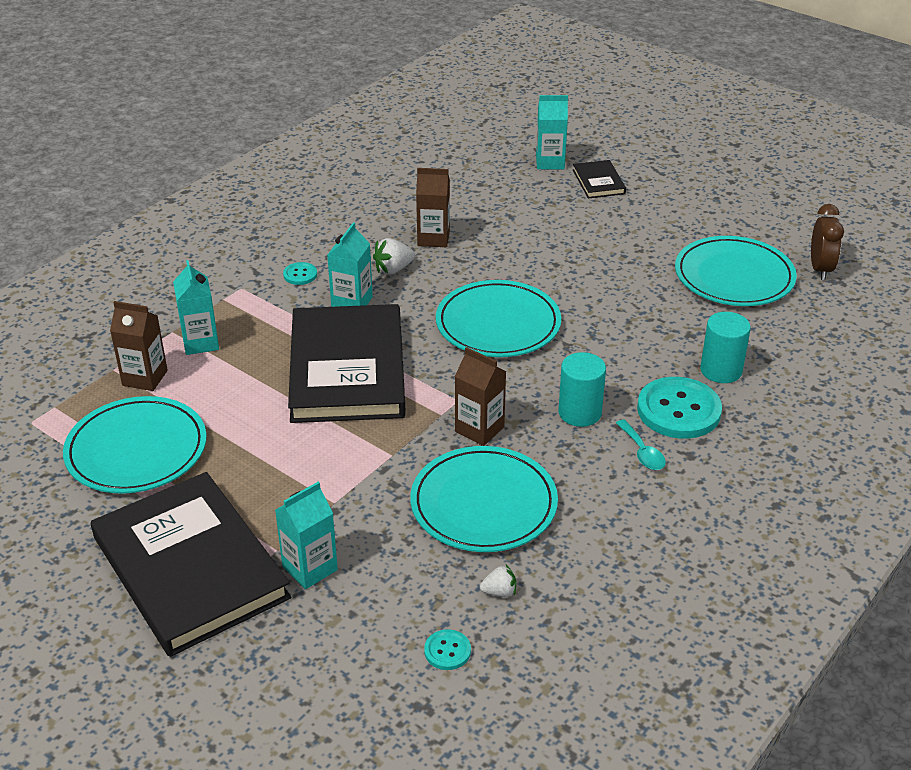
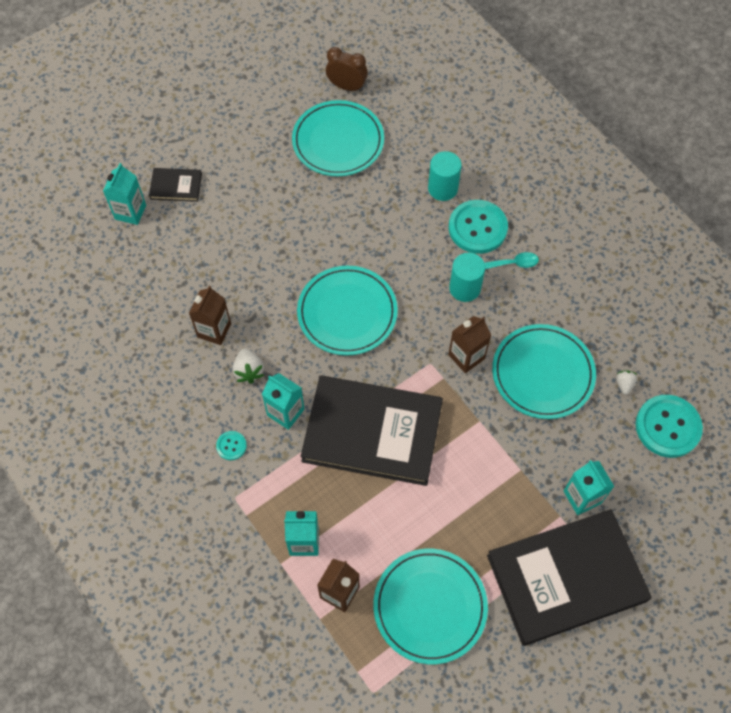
camera: 75 degrees left, 25 degrees up
turquoise button [424,629,471,670] -> turquoise button [636,395,703,458], size x2.16

